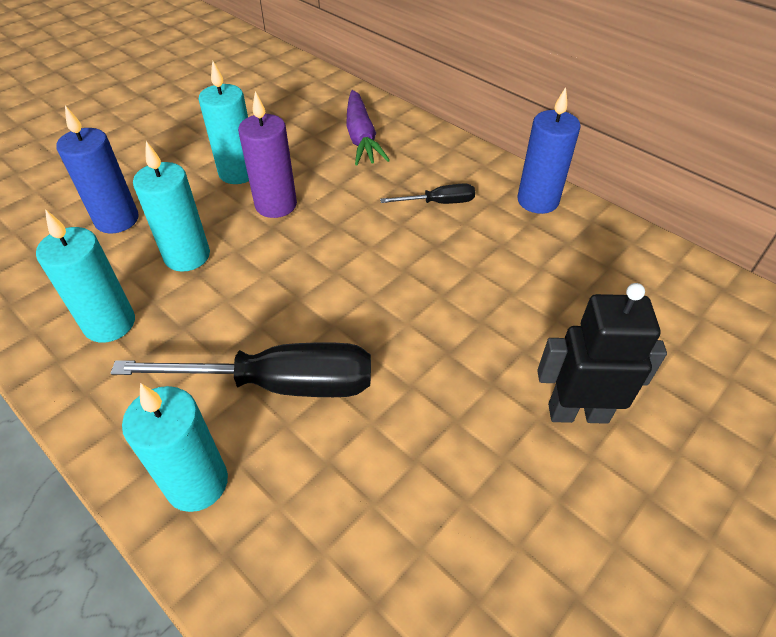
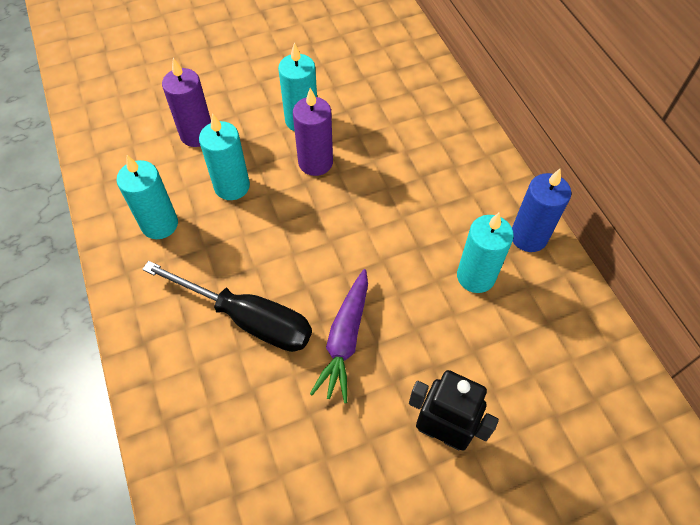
camera: 25 degrees right, 10 degrees up
blue candle [56,106,139,234] -> purple candle [162,58,211,147]
turquoise candle [122,383,228,512] -> turquoise candle moved to [457,213,514,293]
purple carrot [346,90,390,165] -> purple carrot moved to [310,269,368,403]
black screwdriver [380,183,475,204] -> none

